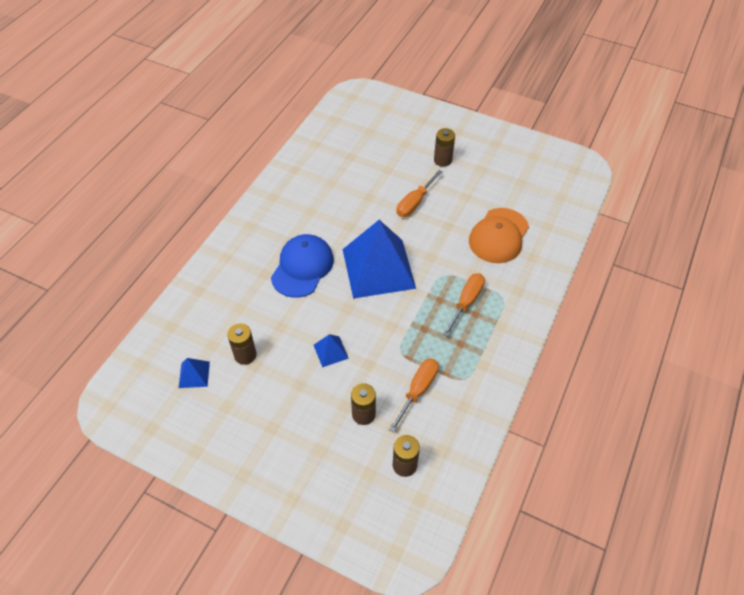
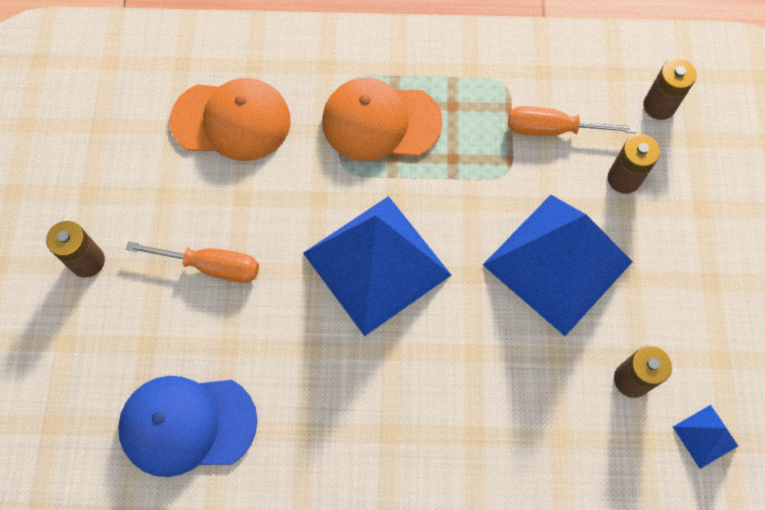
camera: 115 degrees left, 15 degrees up
blue cap [271,234,334,298] -> blue cap moved to [118,376,257,477]
blue pyramid [314,334,349,367] -> blue pyramid [483,195,633,336], size x2.44
orange screwdriver [443,273,485,337] -> orange cap [322,78,443,161]

